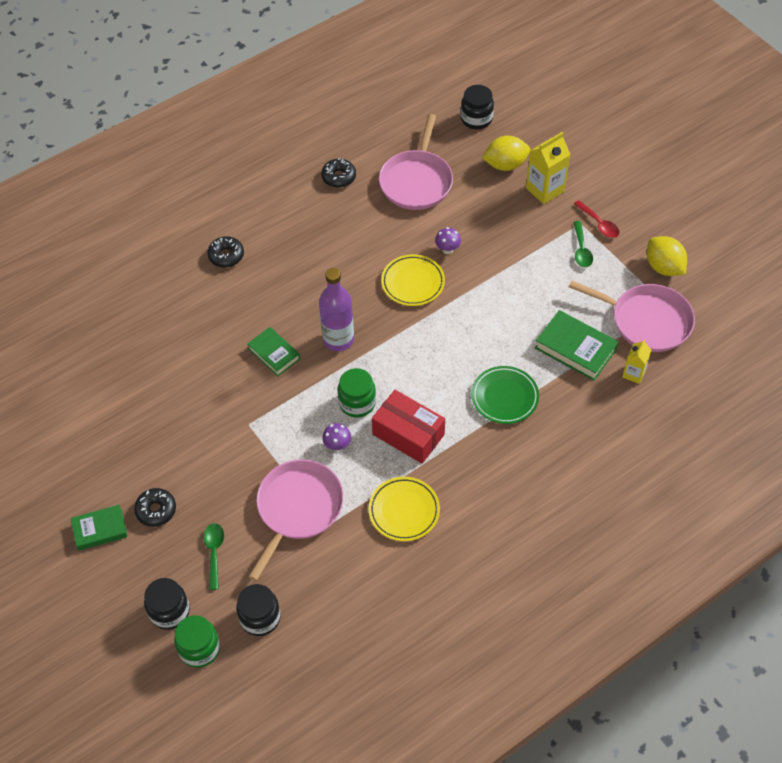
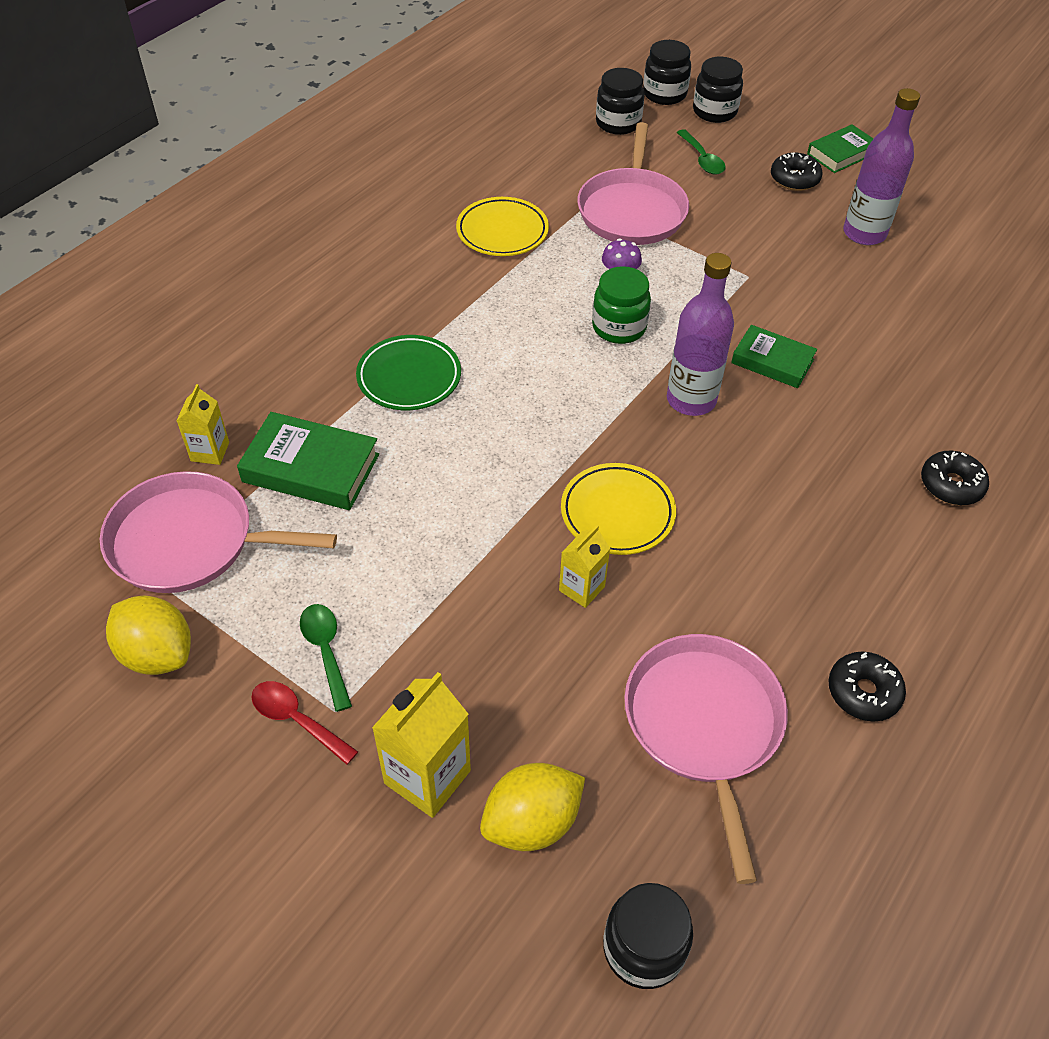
camera: 160 degrees right, 5 degrees down
green jar [174,615,220,668] -> black jar [643,40,691,105]
red box [372,390,445,464] -> none
purple mushroom [435,227,461,254] -> yellow carton [559,525,610,608]
none -> purple bottle [843,88,920,245]

